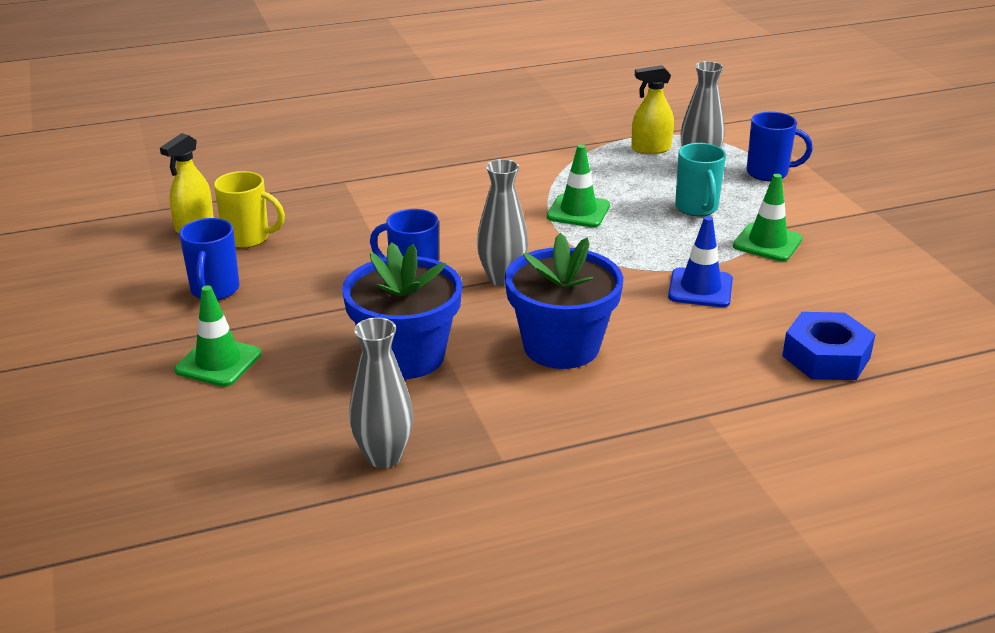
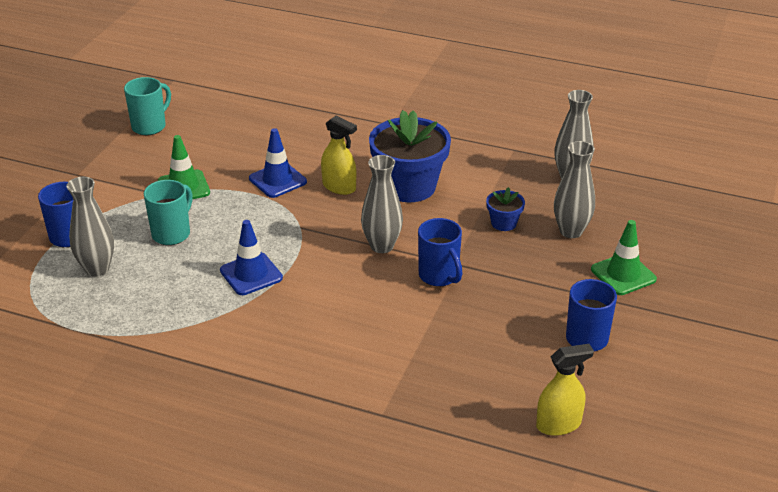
camera: 140 degrees left, 5 degrees up
yellow mug [214,171,285,248] -> none
blue flower pot [342,242,462,379] -> blue flower pot [486,187,525,231], size x0.46
green traffic cone [547,144,610,227] -> blue traffic cone [220,220,283,295]
yellow spray bottle [631,65,674,154] -> yellow spray bottle moved to [321,116,357,195]
blue nut [782,312,876,380] -> none
none -> turquoise mug [124,77,171,135]
none -> grey vase [554,141,595,238]

